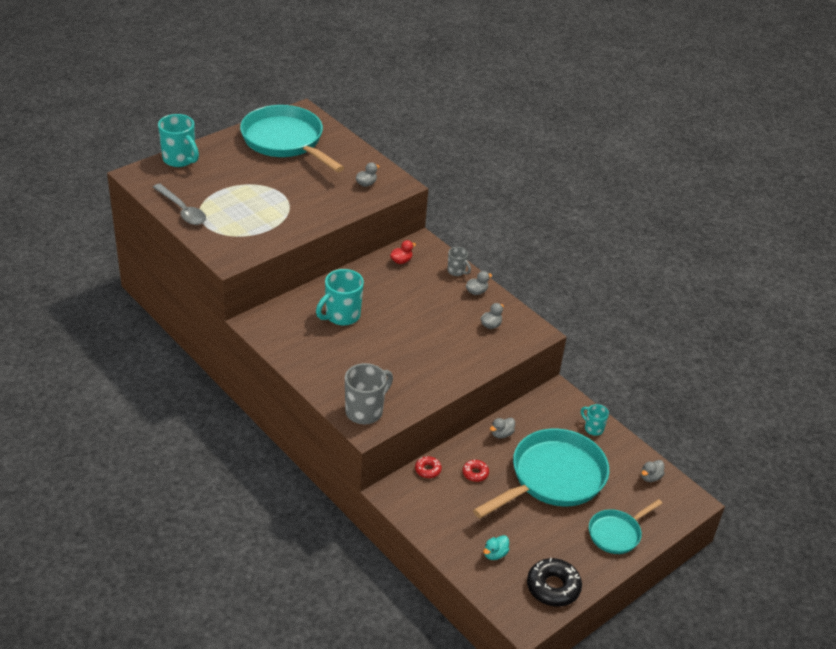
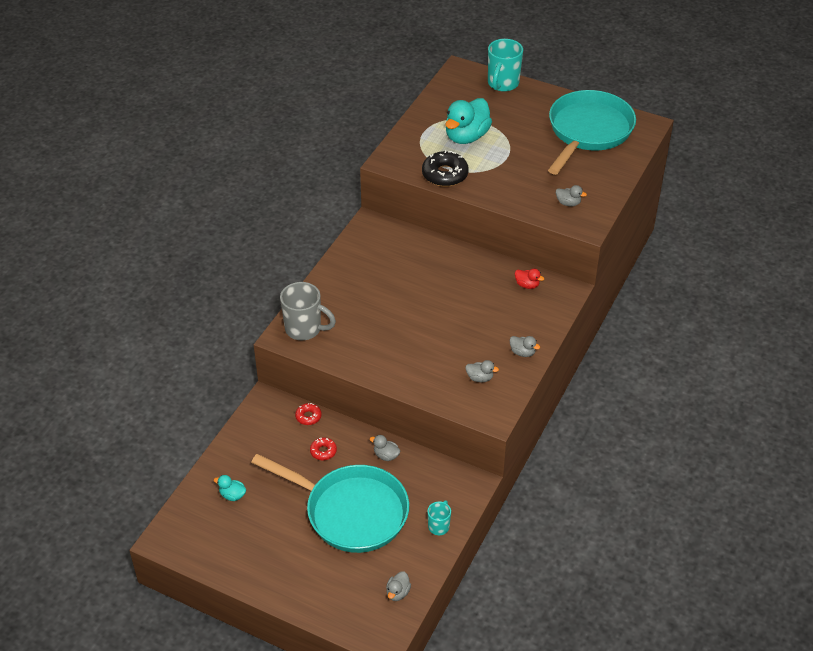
camera: 70 degrees right, 5 degrees up
grey spoon [153,184,206,225] -> none
turquoise mug [316,269,364,326] -> none
grey mug [448,247,471,276] -> none
black donut [527,558,582,607] -> black donut moved to [422,150,469,187]
turquoise pan [589,499,663,554] -> none
grey duck [641,460,665,482] -> grey duck turned 90 degrees counterclockwise [386,571,411,601]
none -> turquoise duck [445,98,492,144]

